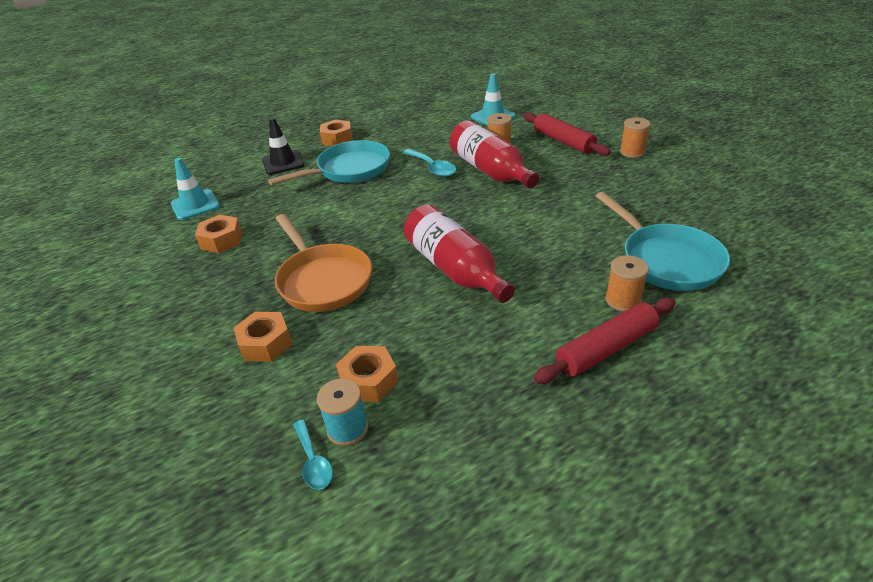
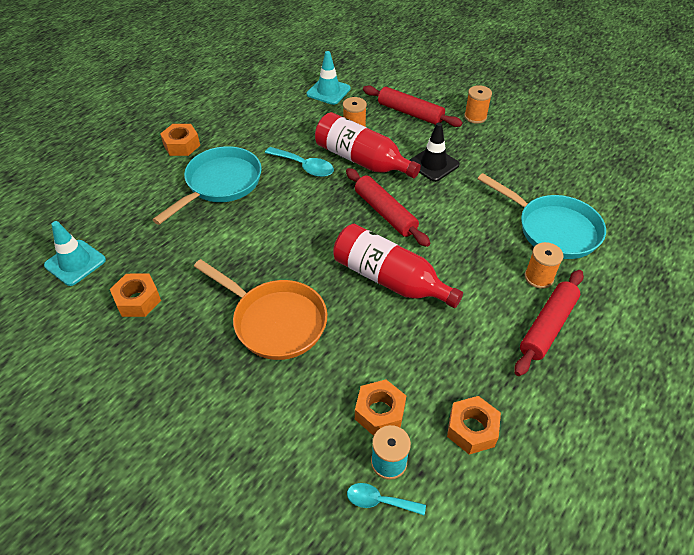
camera: 25 degrees left, 10 degrees up
orange nut [234,312,292,362] -> orange nut moved to [447,396,501,455]
black traffic cone [262,118,305,175] -> black traffic cone moved to [409,122,460,182]
turquoise spoon [293,420,333,490] -> turquoise spoon turned 150 degrees clockwise [347,483,426,515]
none -> red rolling pin [346,168,430,247]

